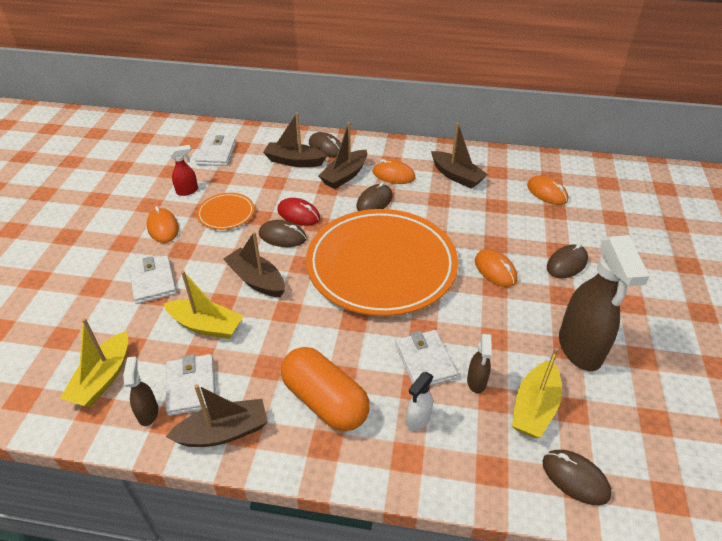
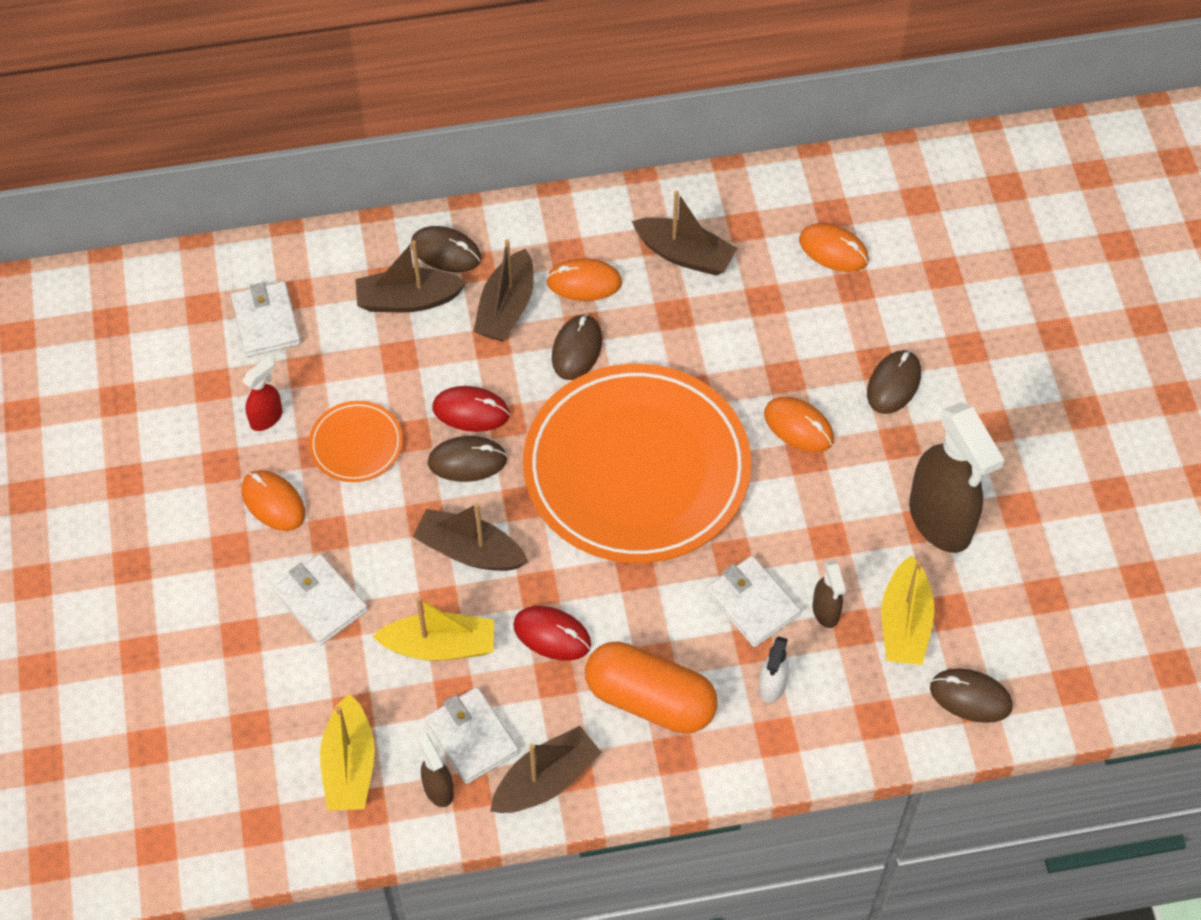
camera: 20 degrees left, 15 degrees up
none -> red mouse [513,606,591,661]

